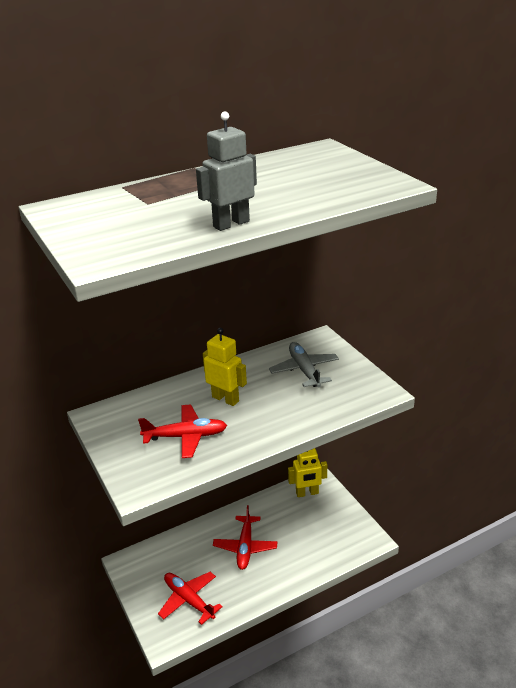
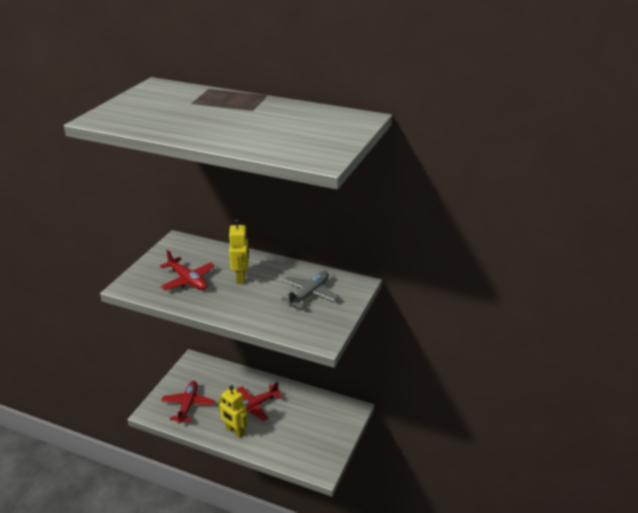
camera: 50 degrees right, 0 degrees up
grey robot [196,111,257,231] -> none
yellow robot [288,448,327,497] -> yellow robot moved to [218,385,248,438]

